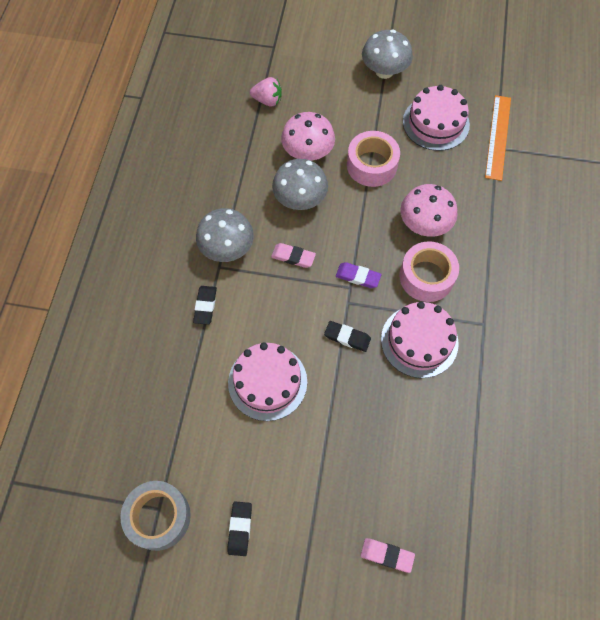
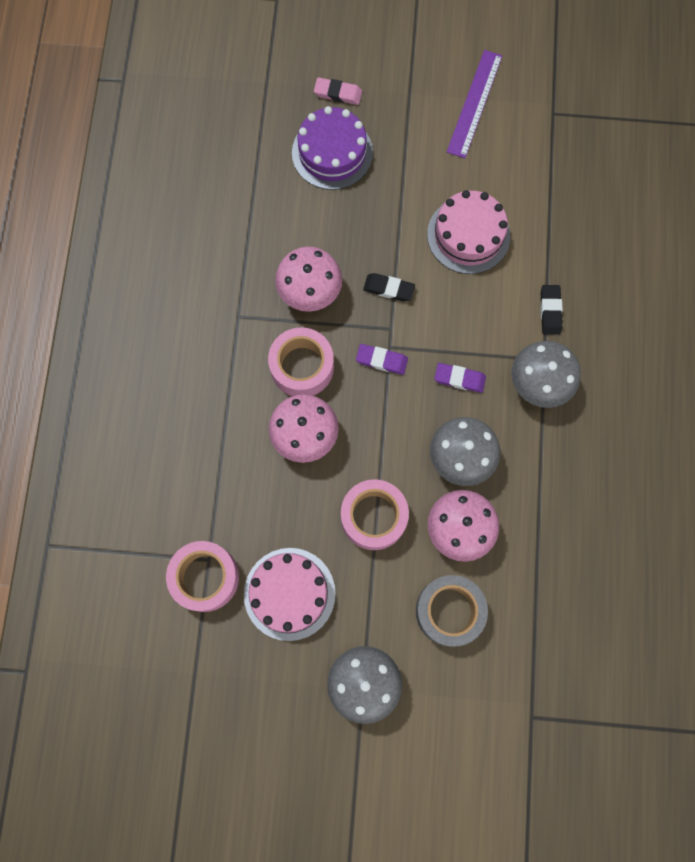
camera: 175 degrees right, 10 degrees up
grey tape [120,481,191,551] -> grey tape moved to [416,575,488,647]
black eraser [228,501,252,556] -> purple ruler [447,50,503,158]
pink strawberry [250,77,282,106] -> none
pink eraser [271,243,316,268] -> purple eraser [434,363,486,393]
pink cake [381,301,459,378] -> pink mushroom [275,247,342,312]
orange ruler [485,95,511,181] -> pink tape [166,541,239,612]
none -> purple cake [292,106,373,190]

